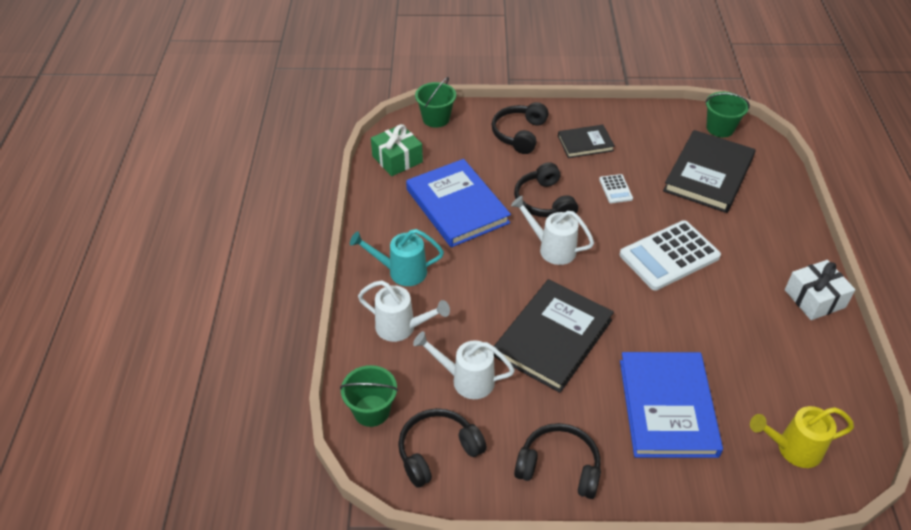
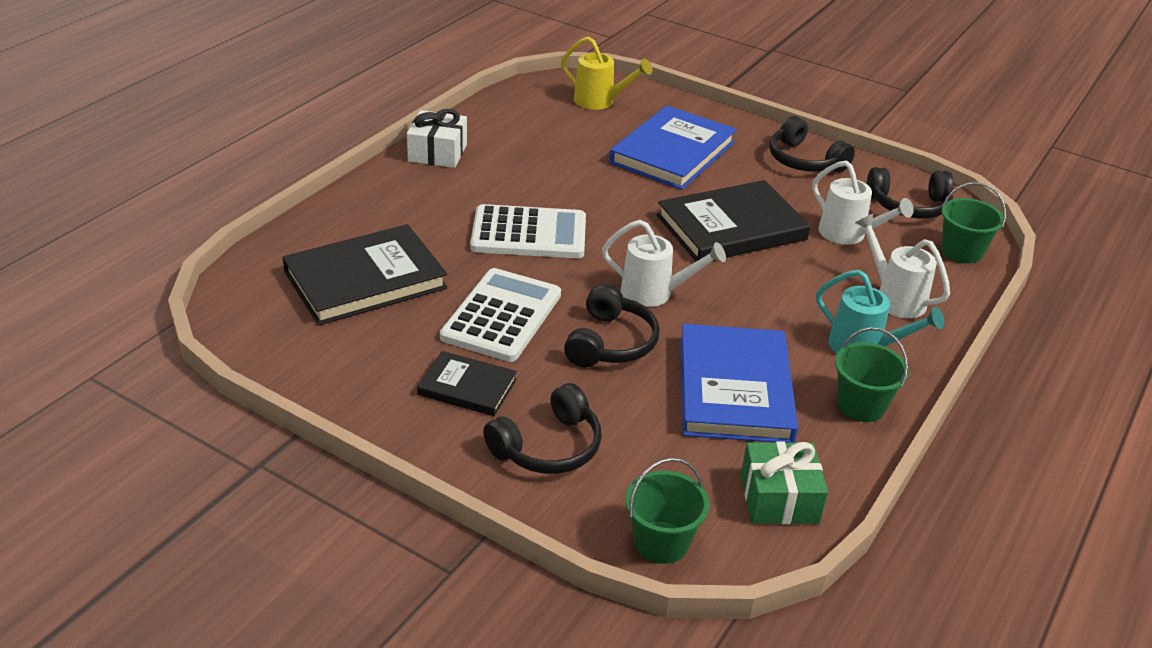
camera: 150 degrees left, 10 degrees down
white watering can [511,196,594,265] -> white watering can turned 45 degrees counterclockwise [602,220,726,307]
white calculator [599,174,633,203] -> white calculator [440,268,561,362], size x2.18
green bucket [705,92,750,137] -> green bucket moved to [835,327,909,422]

